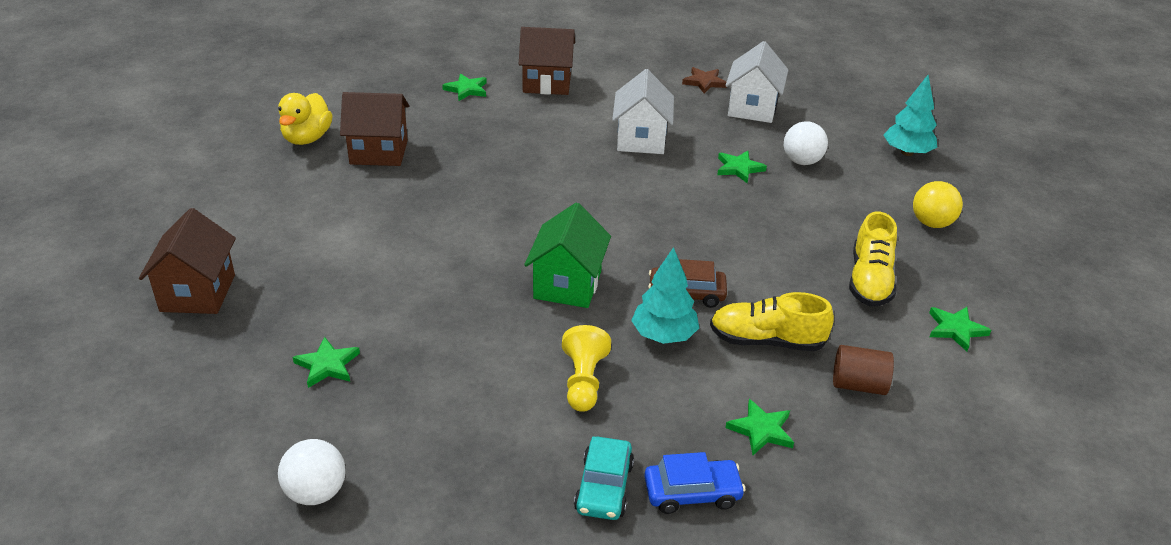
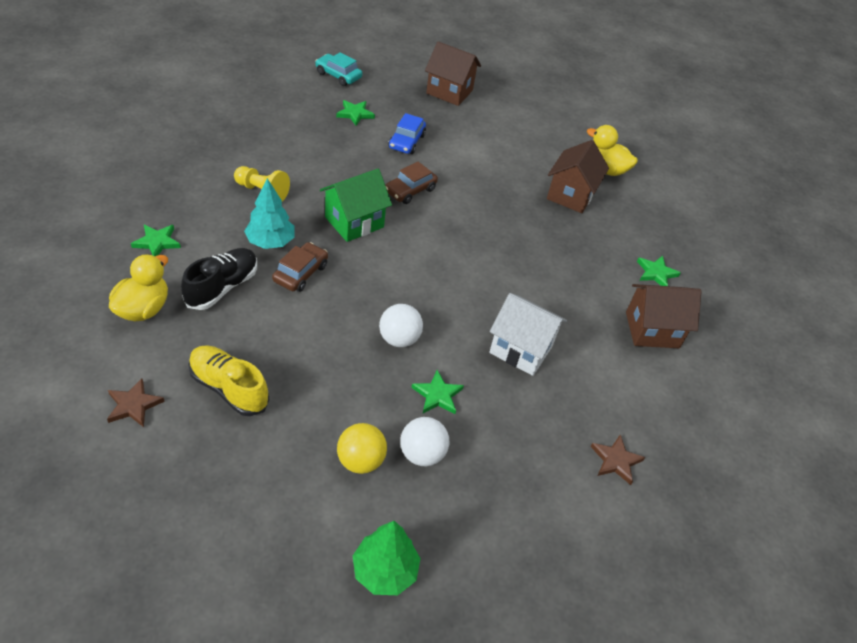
camera: 110 degrees right, 10 degrees up
white ball [278,439,345,505] -> white ball moved to [379,304,423,347]
brown house [519,27,575,95] -> brown house turned 60 degrees clockwise [626,284,702,348]
green house [524,203,611,308] -> green house turned 75 degrees counterclockwise [320,169,392,242]
turquoise car [574,437,634,520] -> turquoise car moved to [315,52,362,86]
blue car [644,452,745,514] -> blue car moved to [388,113,426,154]
yellow shoe [710,292,834,351] -> black shoe [181,248,257,310]
white house [725,41,788,123] -> none
brown cylinder [833,345,894,395] -> yellow duck [109,254,168,321]
turquoise tree [884,75,937,156] -> green tree [353,521,421,595]
yellow ball [913,181,963,228] -> yellow ball moved to [337,423,387,474]
green star [929,307,991,351] -> brown star [107,378,165,427]
none -> brown car [385,162,438,204]

